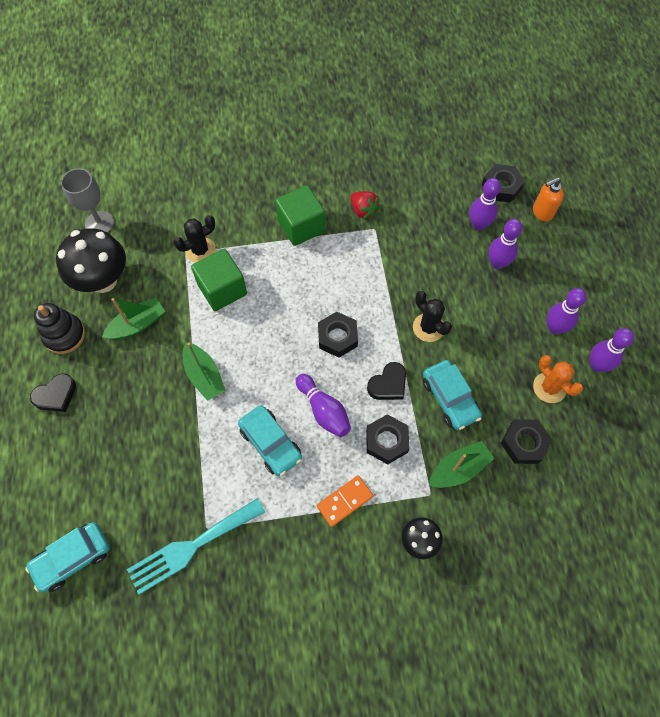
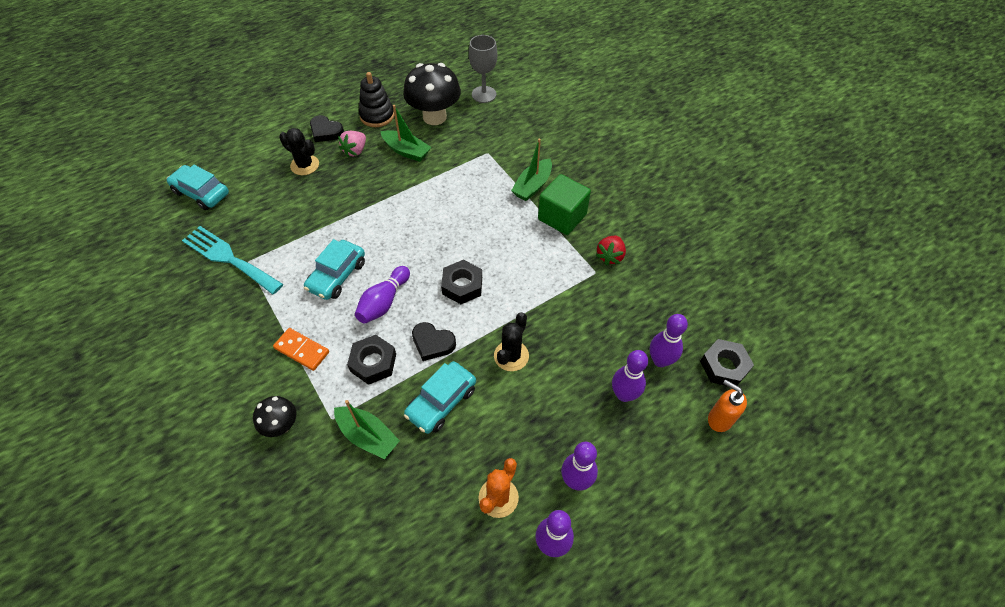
camera: 65 degrees right, 10 degrees down
black cactus [174,215,216,263] -> black cactus moved to [279,128,319,175]
green boat [183,342,226,401] -> green boat moved to [511,139,552,201]
green cube [191,249,247,311] -> none
black nut [501,419,552,464] -> none
none -> pink strawberry [338,131,366,157]

